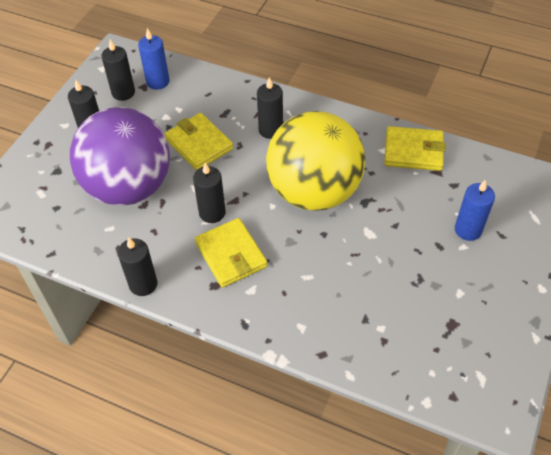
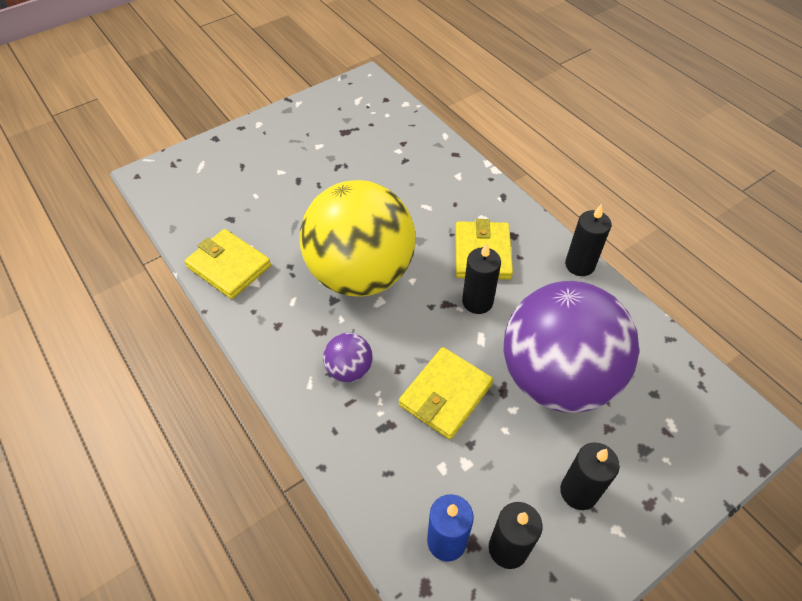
camera: 150 degrees left, 0 degrees up
yellow wallet [164,113,233,171] -> yellow wallet turned 45 degrees clockwise [399,347,493,439]
black candle [257,77,283,139] -> purple ball [323,333,373,382]
blue candle [455,179,495,241] -> none

